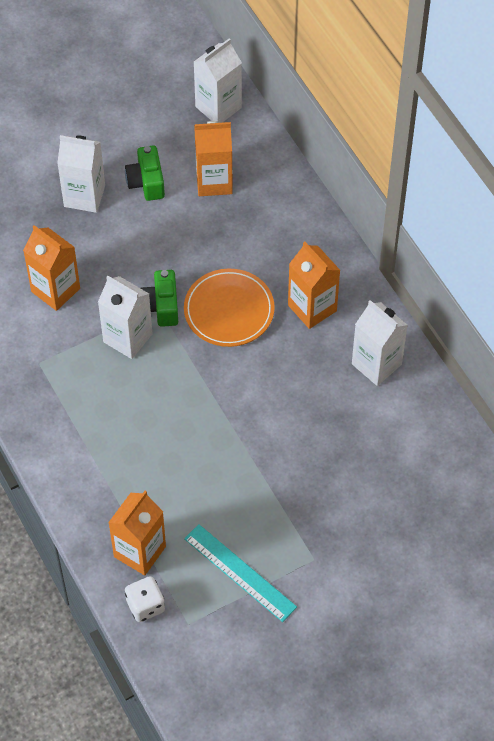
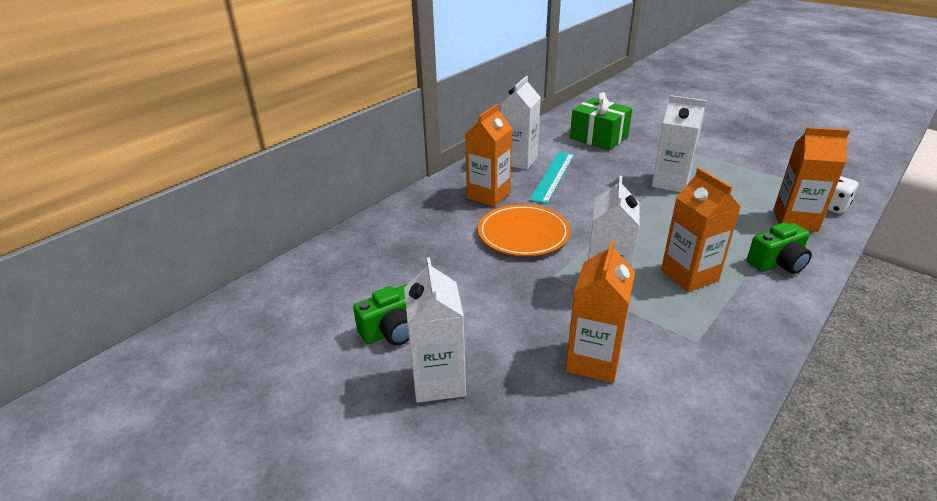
camera: 110 degrees left, 25 degrees down
green camera [141,270,178,327] -> green camera moved to [747,222,812,274]
turquoise ruler [184,524,297,622] -> turquoise ruler moved to [529,152,574,204]
white carton [194,38,242,123] -> white carton moved to [652,95,706,192]
orange carton [194,121,233,196] -> orange carton moved to [661,168,740,292]
none -> green gift [570,92,632,150]

